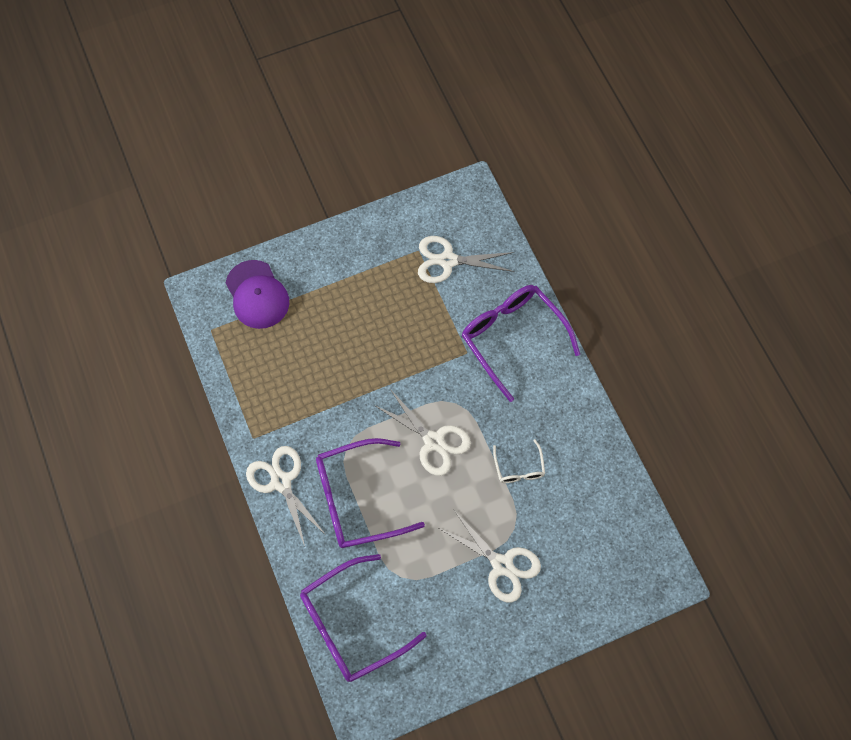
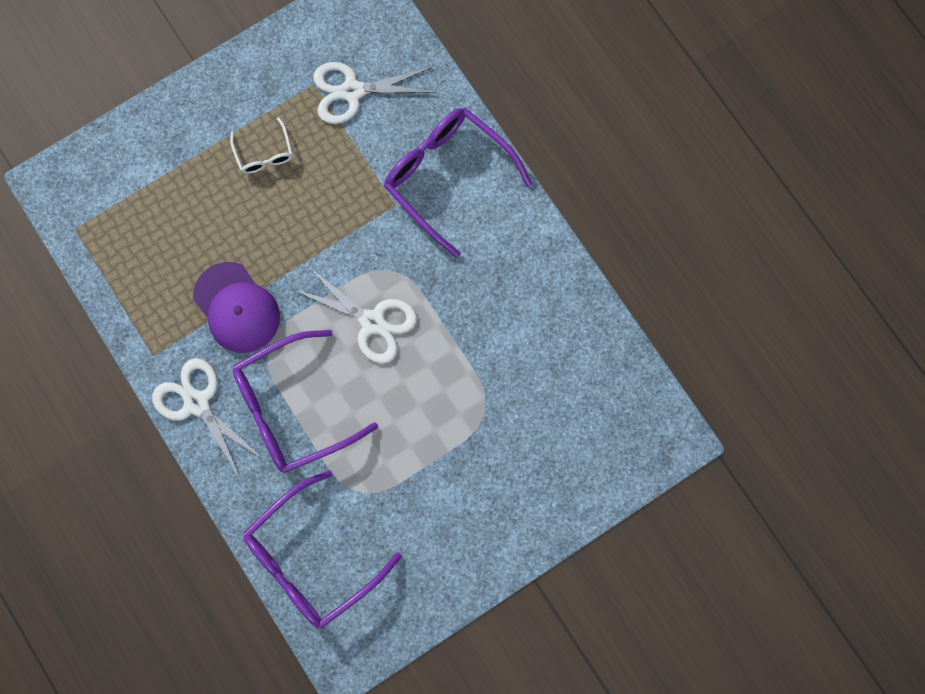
camera: 10 degrees left, 10 degrees up
purple cap [226,260,289,329] -> purple cap moved to [193,262,280,353]
white scissors [439,509,541,603] -> none
white glasses [493,439,545,483] -> white glasses moved to [230,117,293,174]

